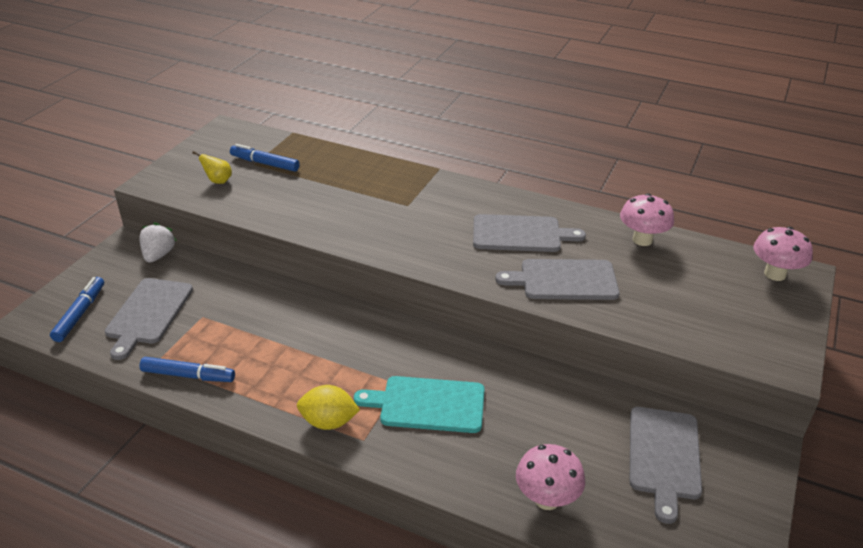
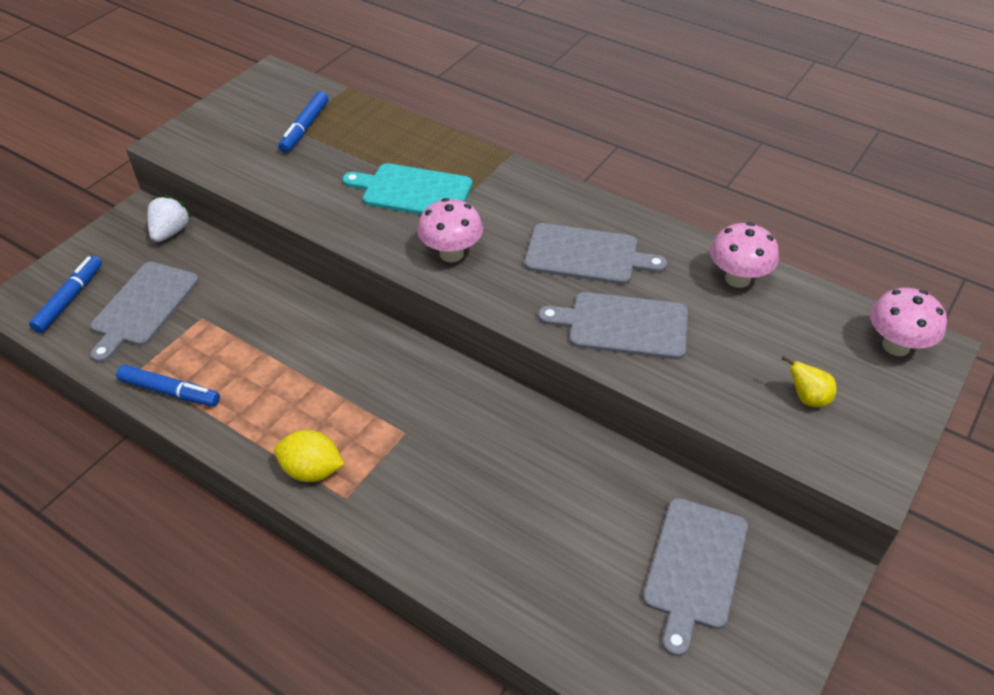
camera: 10 degrees right, 10 degrees up
yellow pear [192,151,232,184] -> yellow pear moved to [782,356,836,407]
blue marker [230,144,300,171] -> blue marker turned 105 degrees counterclockwise [279,91,329,153]
turquoise cutting board [354,376,485,433] -> turquoise cutting board moved to [342,163,472,215]
pink mushroom [516,444,585,510] -> pink mushroom moved to [417,198,483,262]

